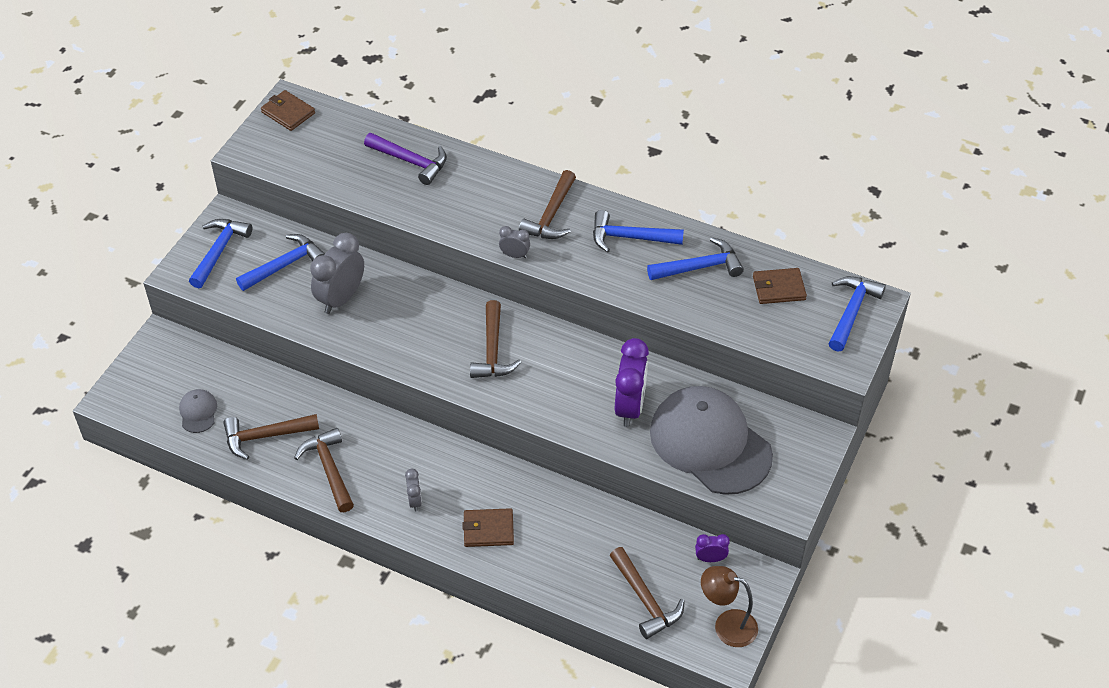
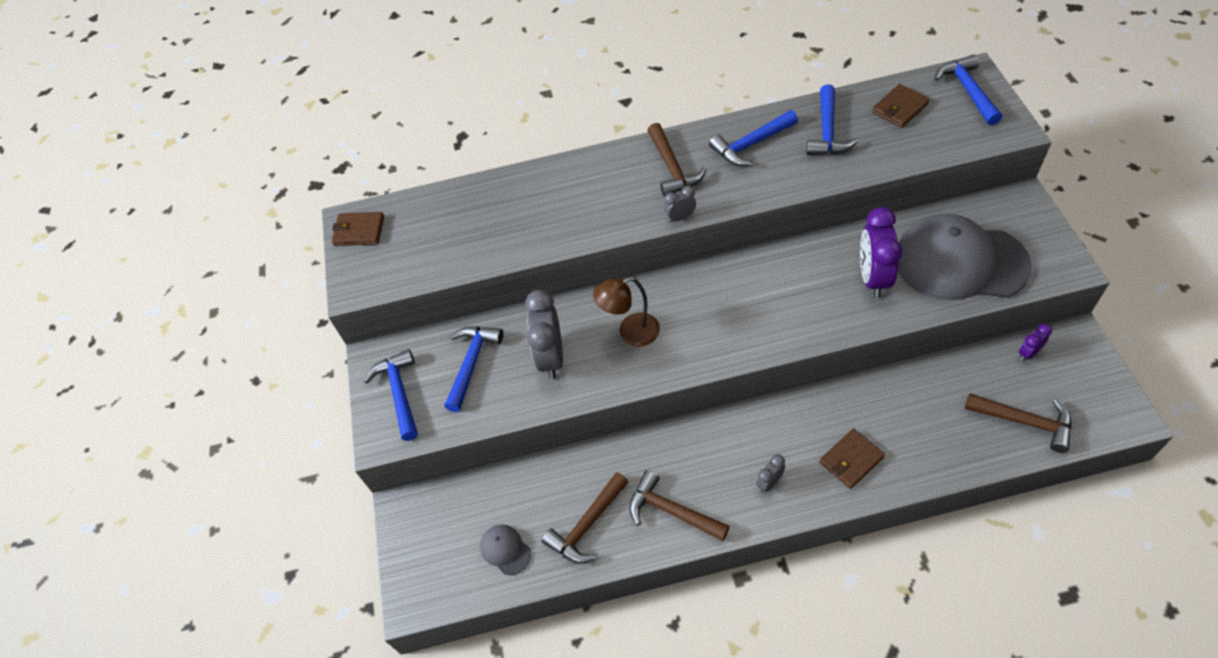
camera: 30 degrees left, 5 degrees up
purple hammer [364,133,447,185] -> none
grey clock [405,469,422,511] -> grey clock turned 90 degrees counterclockwise [756,454,785,493]
brown hammer [470,300,521,378] -> none
purple clock [615,338,649,427] -> purple clock turned 150 degrees counterclockwise [860,207,902,298]
blue hammer [647,237,744,280] -> blue hammer turned 150 degrees clockwise [806,85,858,155]
brown lamp [701,566,758,647] -> brown lamp moved to [593,277,660,346]

